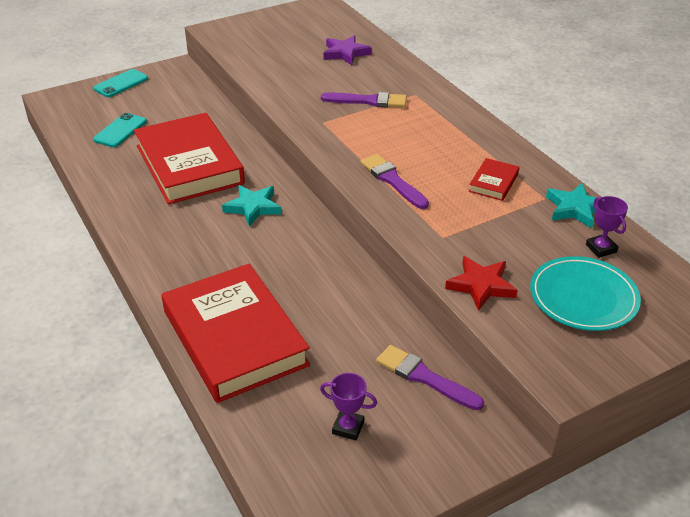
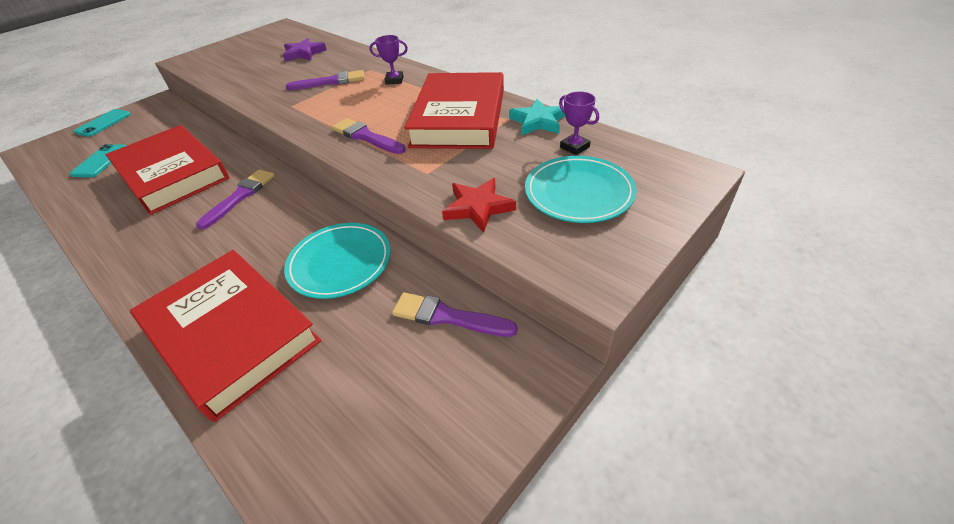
camera: 15 degrees left, 5 degrees up
turquoise star [222,185,281,226] -> purple brush [196,169,275,230]
purple trophy [320,373,377,441] -> purple trophy moved to [369,35,408,85]
red book [469,158,519,201] -> red book [404,72,504,149], size x2.42
none -> turquoise plate [284,223,391,299]

